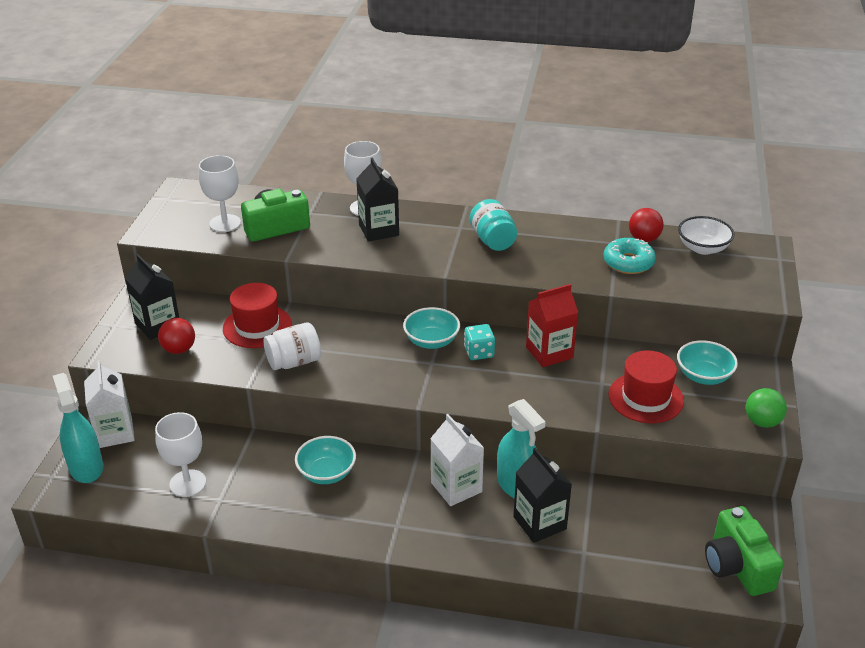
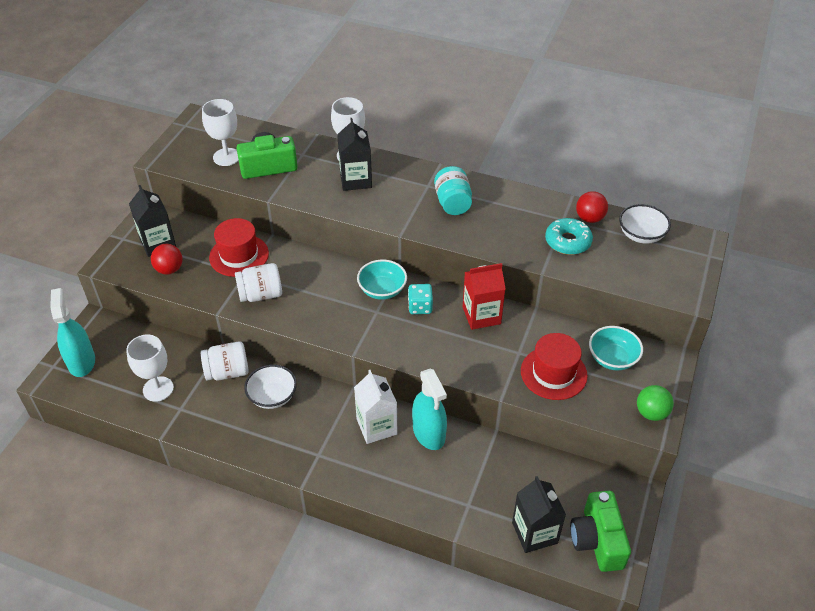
camera: 10 degrees right, 10 degrees up
white carton [84,360,135,448] -> none
turquoise bowl [295,436,356,484] -> white bowl [244,365,297,409]
black carton [513,448,572,543] -> black carton moved to [512,476,566,553]
none -> white jar [201,341,249,381]

